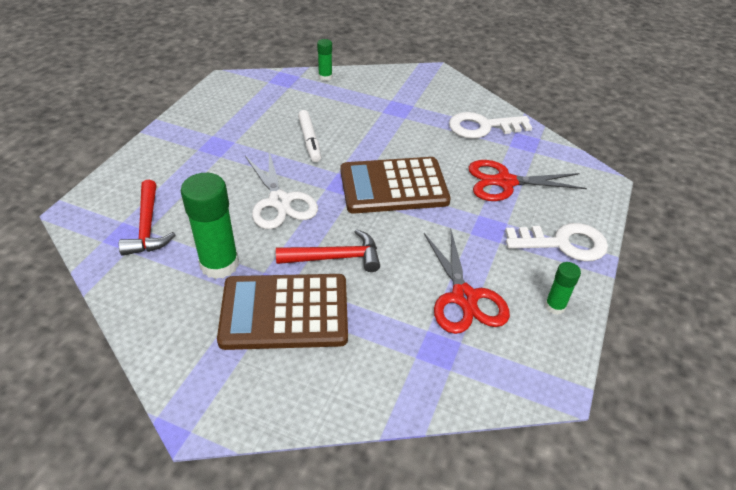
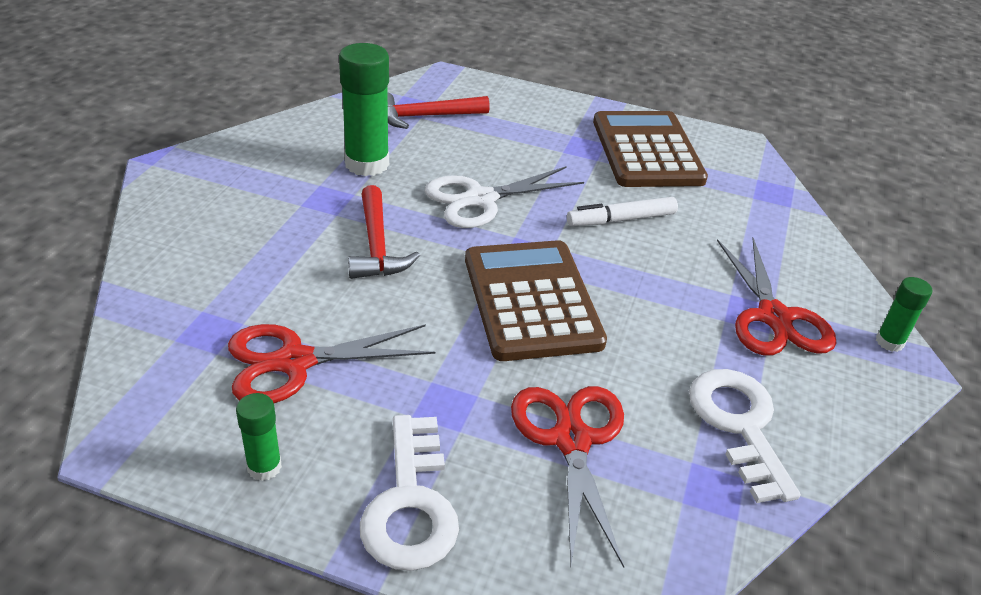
camera: 85 degrees right, 5 degrees down
brown calculator [217,274,348,350] -> brown calculator moved to [593,111,708,187]
green glue stick [317,39,332,81] -> green glue stick moved to [876,277,932,352]
none -> red scissors [717,238,836,356]

